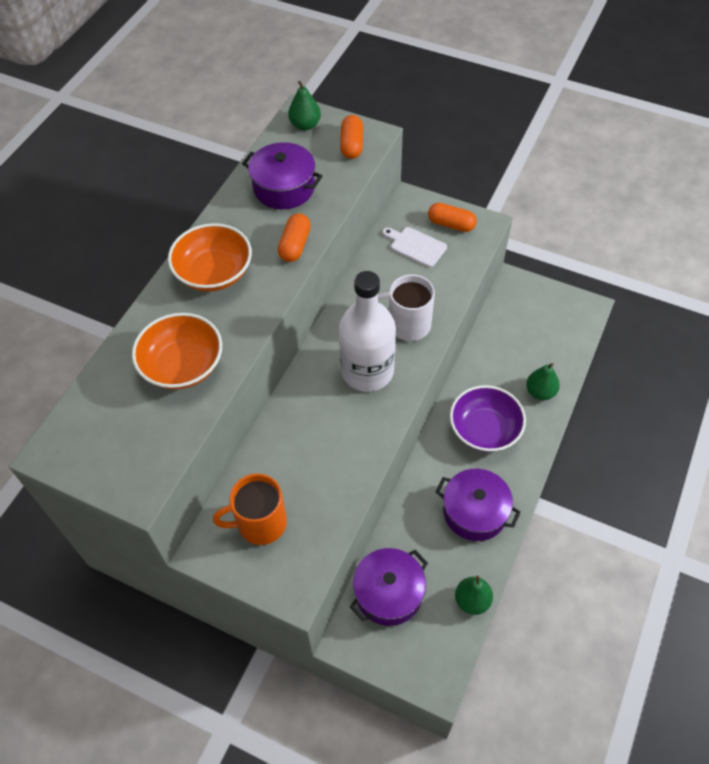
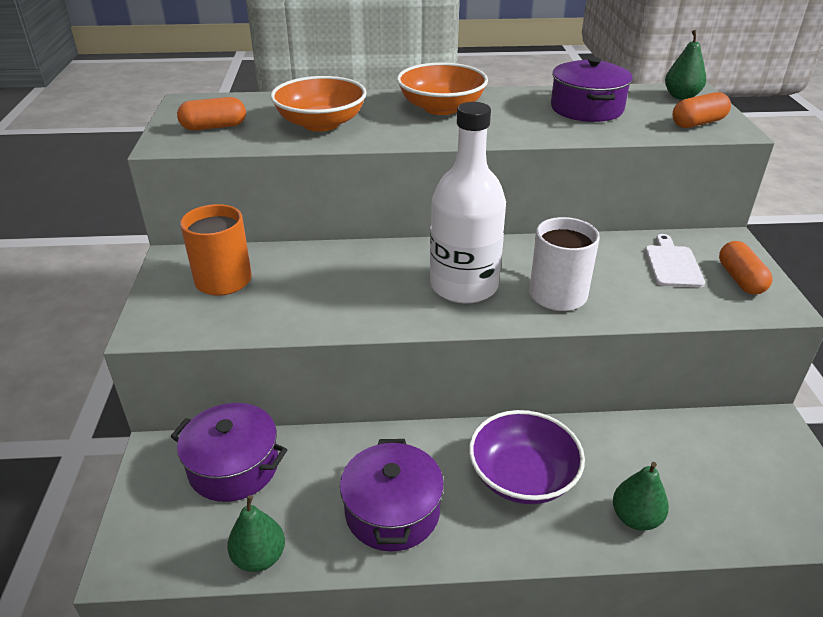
camera: 60 degrees right, 20 degrees down
orange capsule [278,213,311,262] -> orange capsule moved to [177,97,246,130]

